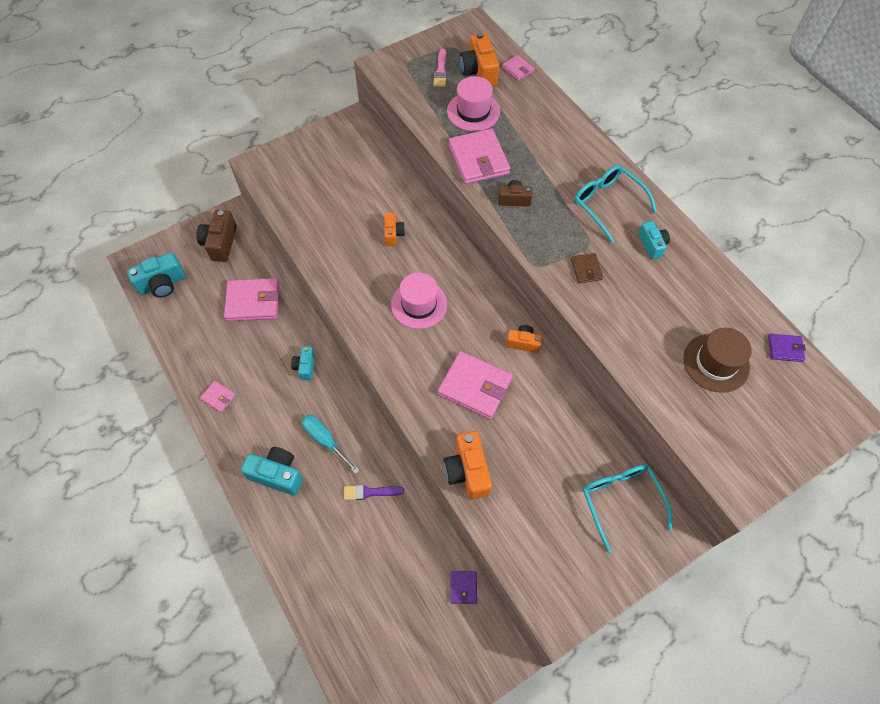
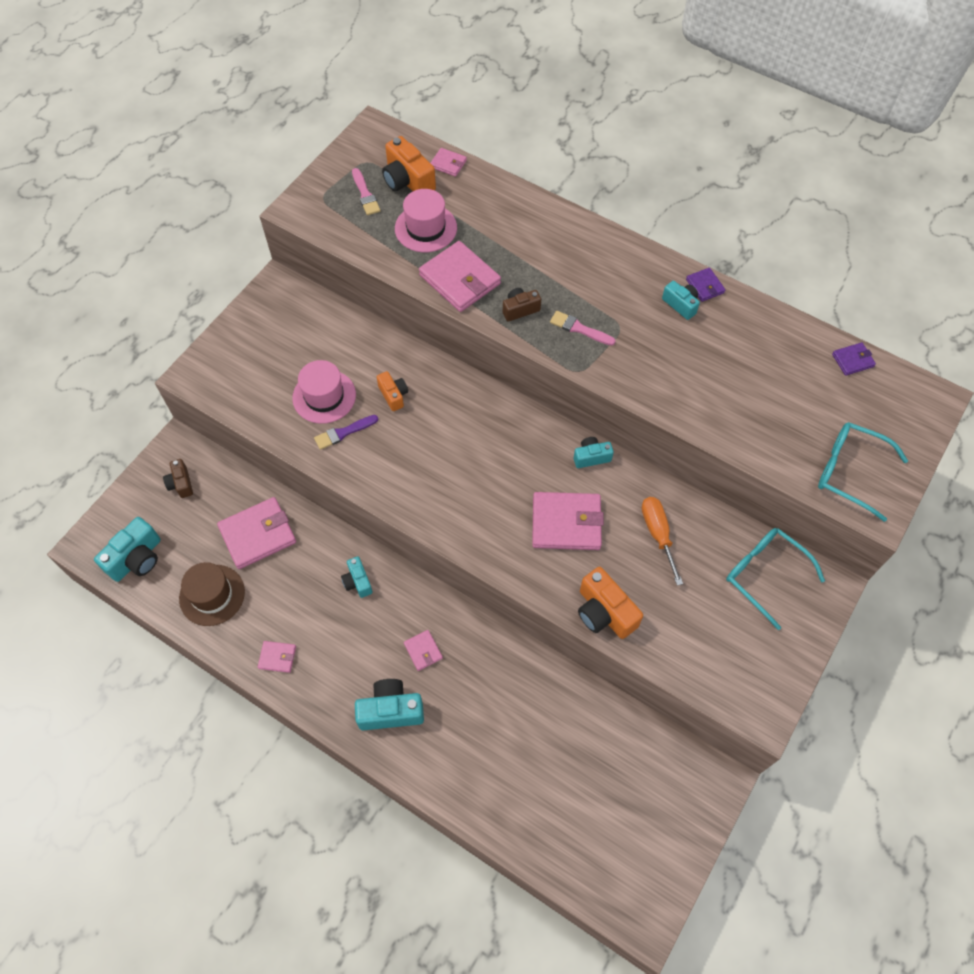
camera: 25 degrees left, 0 degrees up
brown camera [196,210,237,262] -> brown camera [163,459,193,498], size x0.60
turquoise screwdriver [302,415,360,474] -> pink wallet [404,630,443,671]
purple brush [344,485,404,500] -> purple brush moved to [314,415,378,450]
pink hat [391,273,447,329] -> pink hat moved to [292,360,356,424]
purple wallet [451,571,477,604] -> purple wallet moved to [686,268,726,302]
orange camera [506,325,542,353] -> turquoise camera [574,437,614,468]
brown wallet [571,253,603,283] -> none
turquoise glasses [574,165,657,243] -> turquoise glasses moved to [818,422,908,522]
brown hat [683,328,752,393] -> brown hat moved to [179,562,245,626]
none -> pink brush [550,311,616,346]
none -> orange screwdriver [642,497,683,586]

